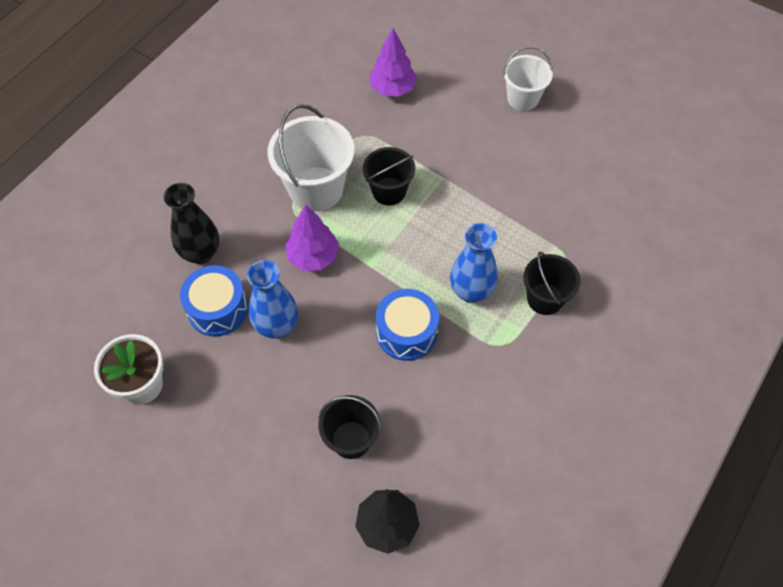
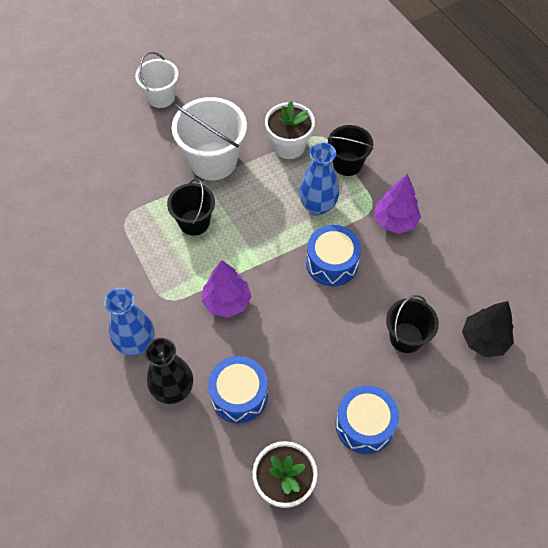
camera: 65 degrees left, 0 degrees up
blue vase [247,260,298,339] -> blue vase moved to [104,288,155,356]
white bucket [267,104,354,212] -> white bucket moved to [172,97,247,180]
purple tree [370,28,417,97] -> purple tree moved to [374,174,421,234]
none -> white flower pot [265,101,315,159]
none -> blue drum [335,385,399,454]

